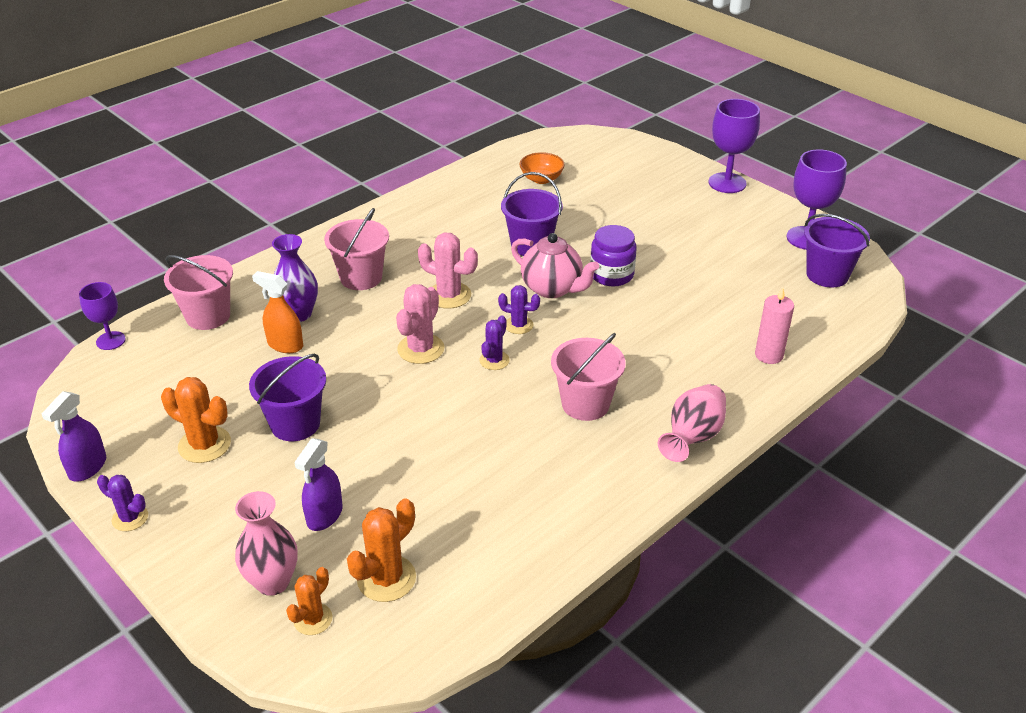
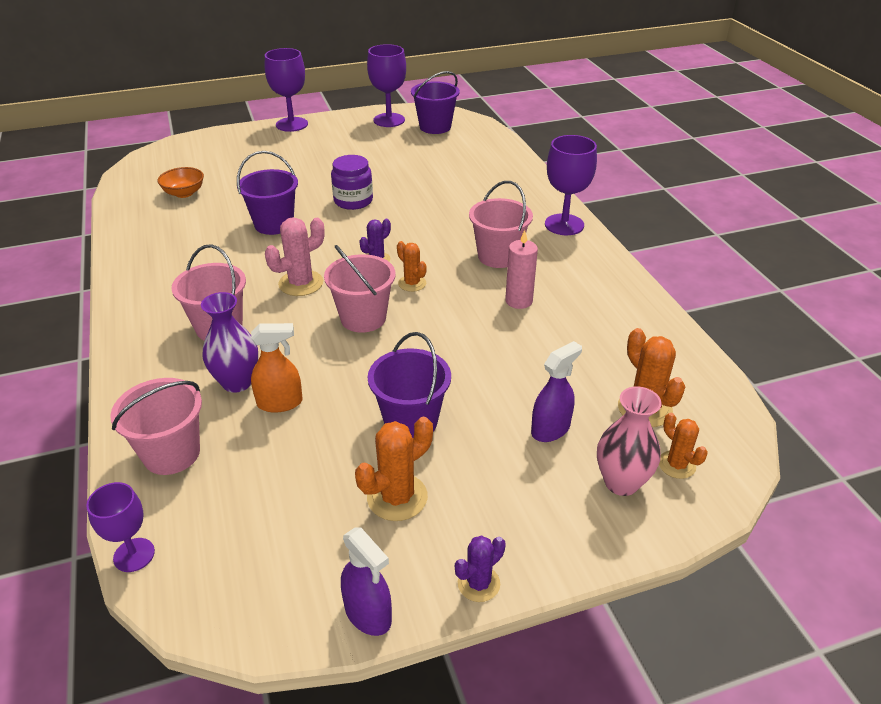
camera: 65 degrees left, 0 degrees up
orange spray bottle [252,271,303,353] -> orange spray bottle turned 150 degrees counterclockwise [251,323,303,413]
purple spray bottle [294,438,343,531] -> purple spray bottle turned 90 degrees counterclockwise [531,341,582,442]
pink cactus [396,284,444,364] -> pink bucket [324,245,396,333]
purple cactus [479,315,510,370] -> orange cactus [397,241,427,292]
pink teapot [511,233,599,298] -> none
pink vase [658,384,726,462] -> purple goblet [545,135,597,235]
pink candle [755,287,794,364] -> pink candle moved to [505,230,538,309]

